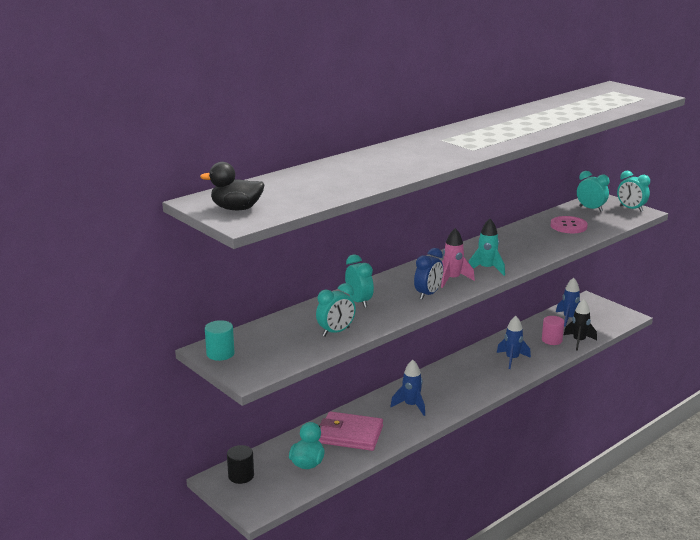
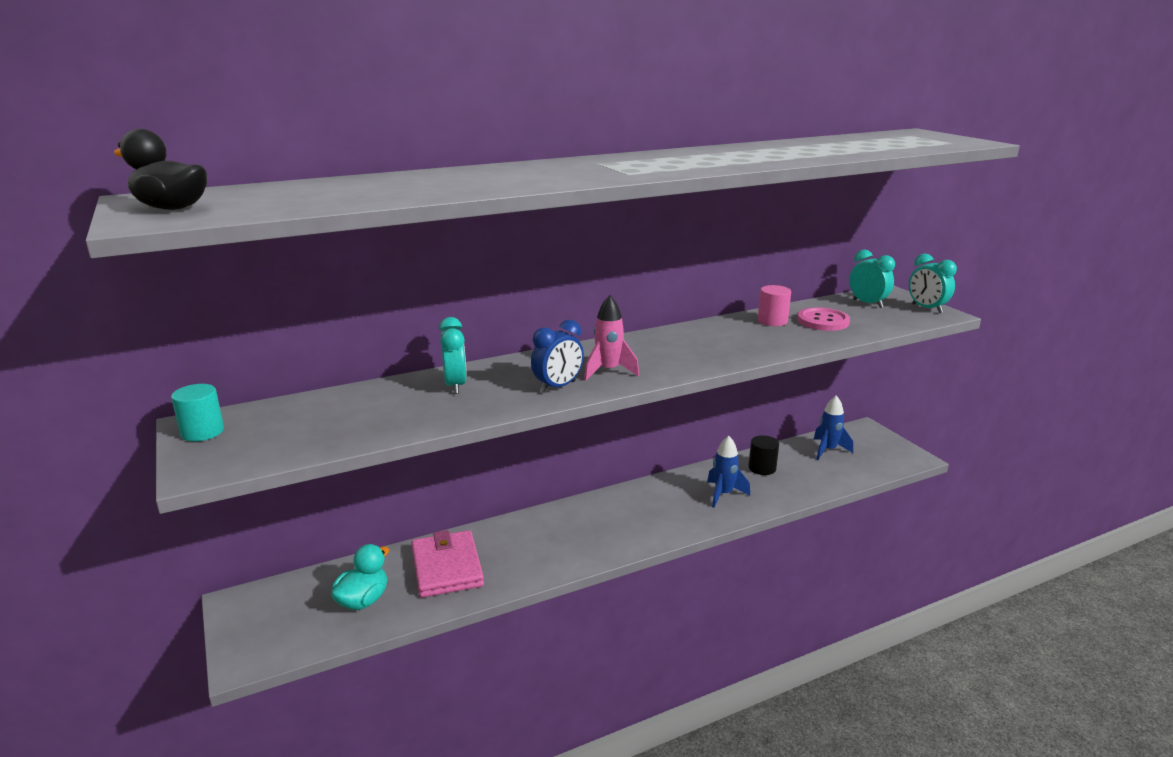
camera: 15 degrees right, 0 degrees up
black cylinder [227,445,254,484] -> black cylinder moved to [749,435,779,475]
turquoise clock [316,283,356,336] -> none
pink wallet [318,411,383,451] -> pink wallet turned 45 degrees clockwise [411,530,484,598]
blue rocket [390,360,425,416] -> none
turquoise rocket [469,219,505,276] -> none
pink cylinder [542,316,564,345] -> pink cylinder moved to [758,285,791,326]
black rocket [564,299,597,351] -> none

